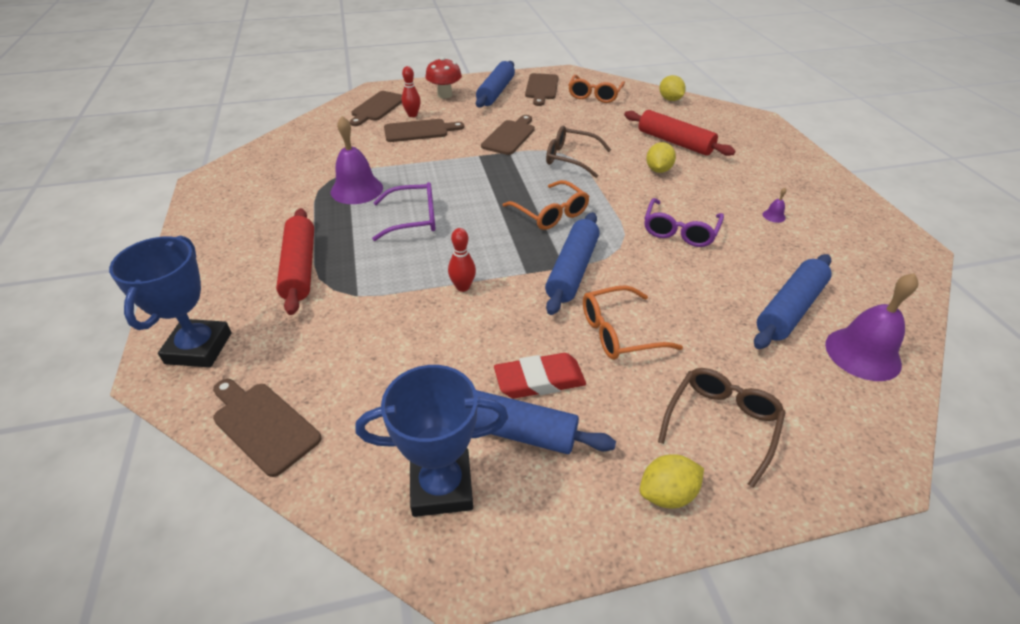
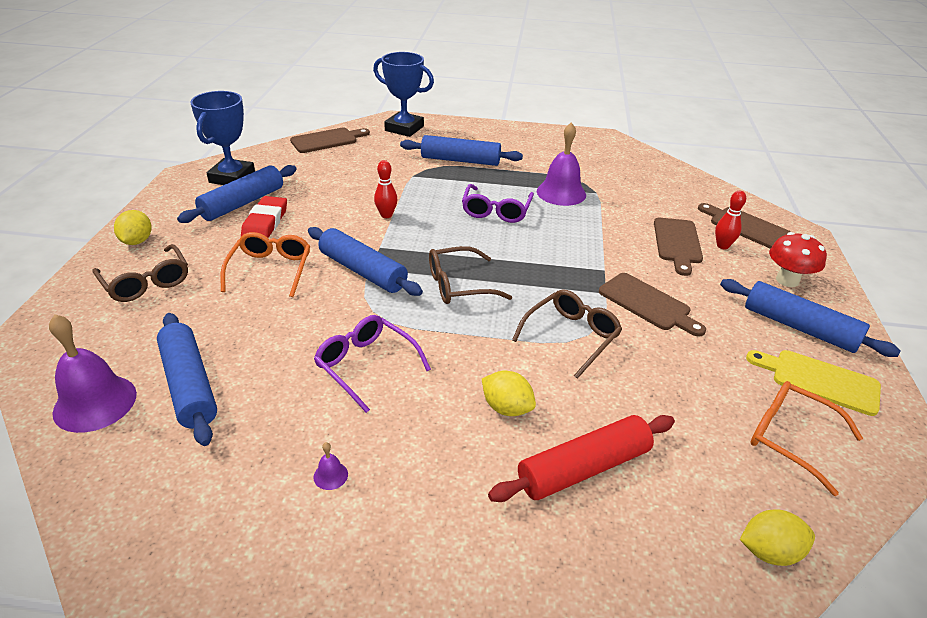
camera: 110 degrees right, 5 degrees down
red rolling pin [276,208,314,315] -> blue rolling pin [400,135,523,166]
orange glasses [502,180,590,230] -> brown glasses [429,246,512,304]
brown cutting board [525,73,558,106] -> yellow cutting board [746,350,881,416]

